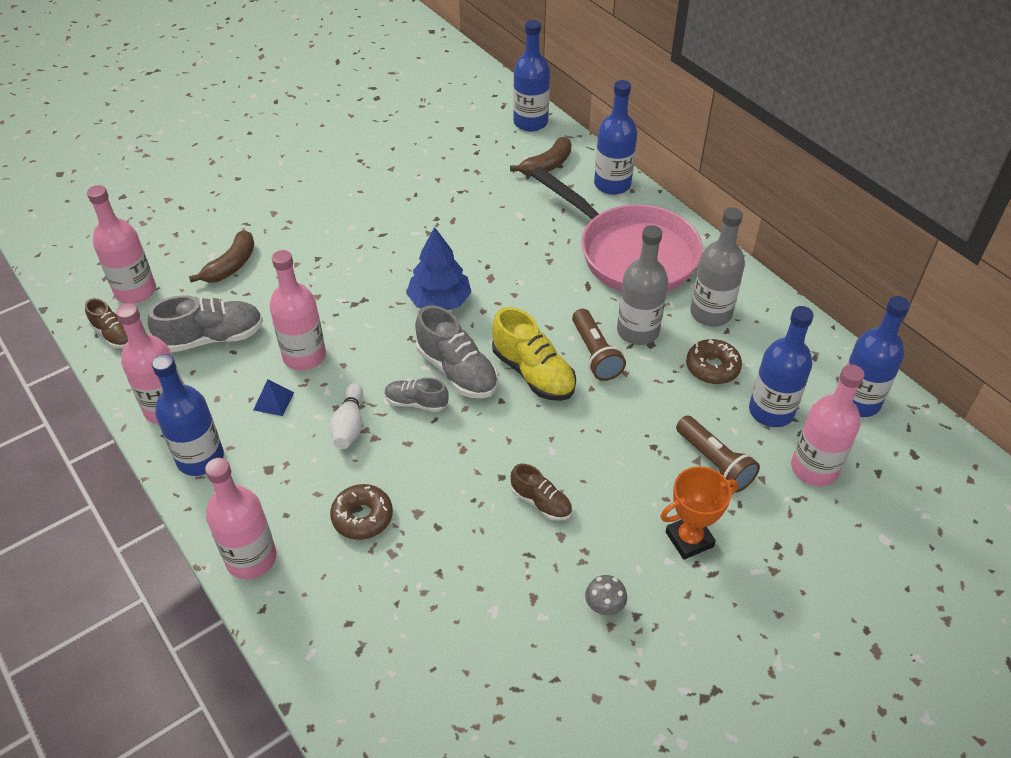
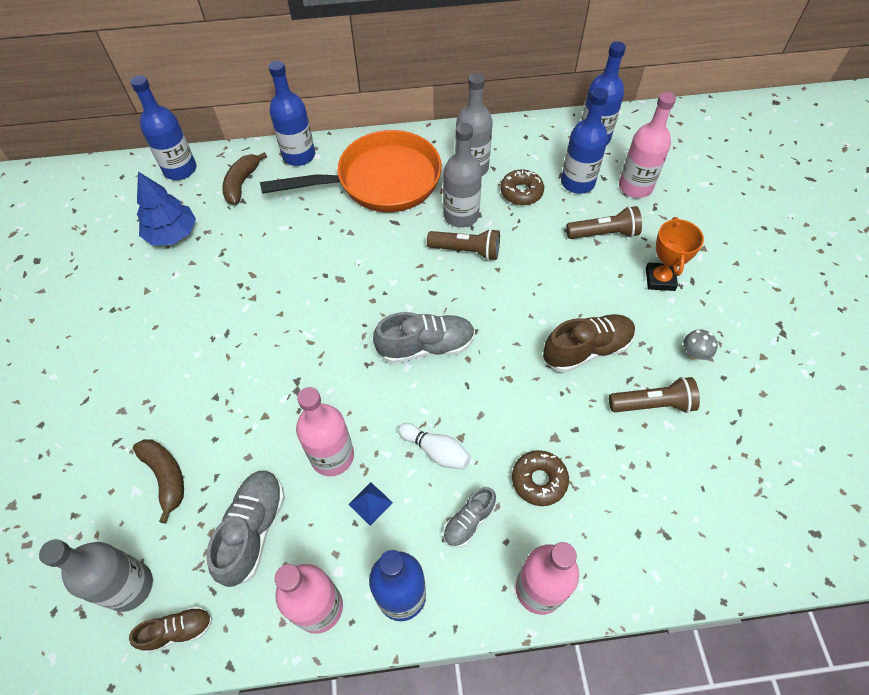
camera: 60 degrees left, 10 degrees up
pink bottle [87,185,156,304] -> grey bottle [39,539,153,612]
grey shoe [385,378,449,412] -> grey shoe moved to [443,487,496,548]
blue tree [406,227,472,310] -> blue tree moved to [137,172,196,245]
yellow shoe [492,307,576,401] -> none
brown banana [510,137,572,176] -> brown banana turned 150 degrees counterclockwise [222,152,267,205]
brown shoe [511,464,572,521] -> brown shoe [543,314,636,373], size x1.69
pink pan [531,167,703,292] -> orange pan [260,130,442,212]
none -> brown flashlight [609,377,700,413]

